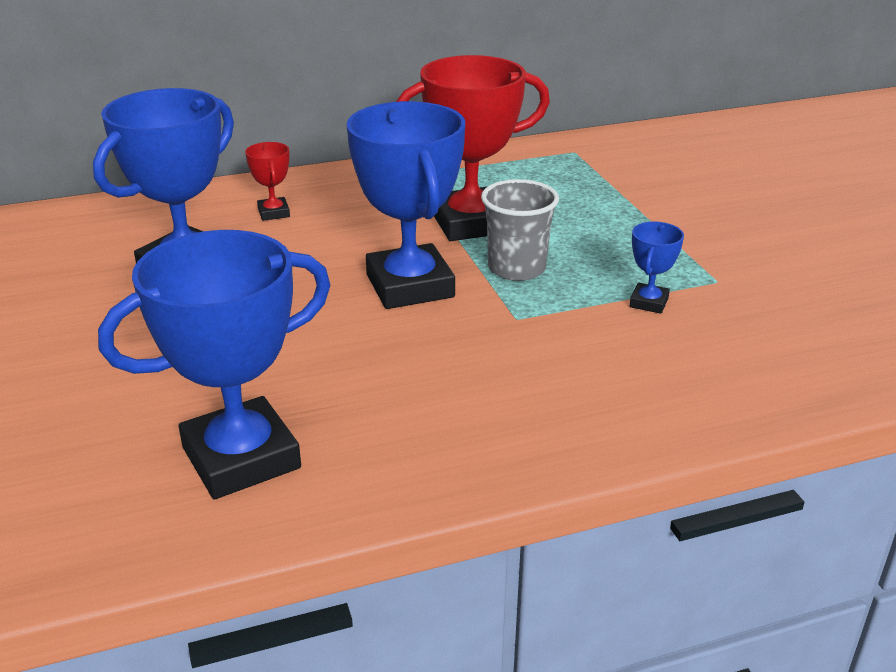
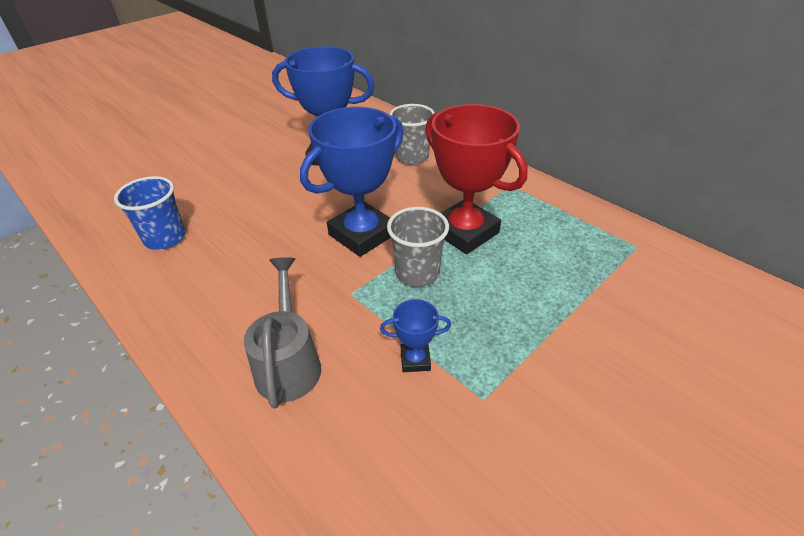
camera: 65 degrees right, 10 degrees up
blue trophy [98,230,330,499] -> blue cup [114,176,186,250]
red trophy [245,142,290,221] -> grey cup [389,104,435,165]
none -> grey watering can [244,257,321,408]

